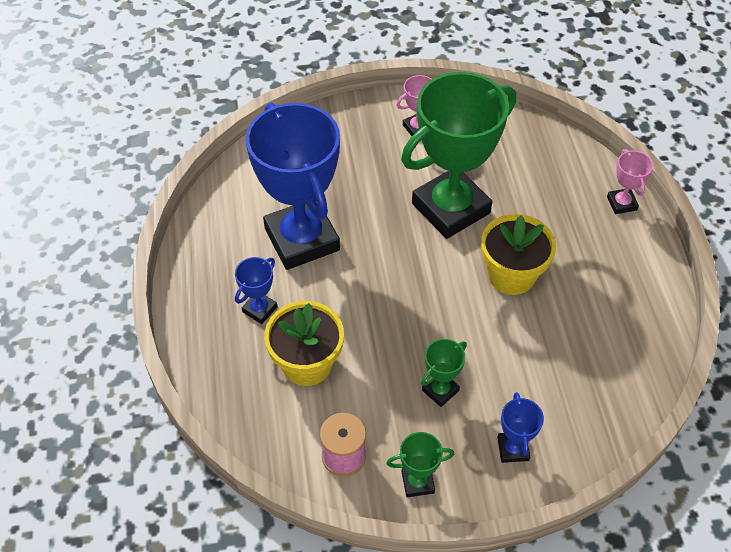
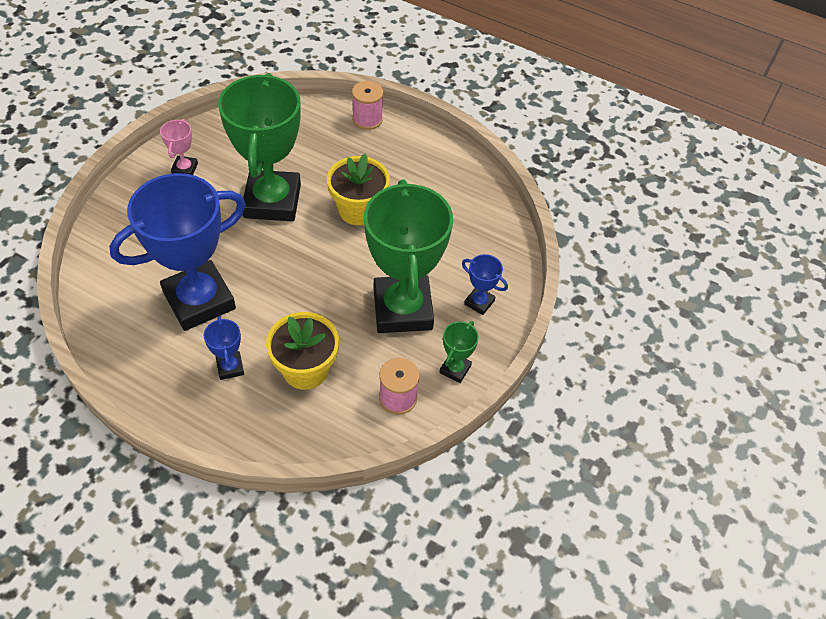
camera: 55 degrees left, 0 degrees up
blue trophy [246,103,340,270] -> blue trophy turned 45 degrees counterclockwise [109,173,246,331]
green trophy [421,339,467,407] -> green trophy [364,179,453,333], size x2.41
pink trophy [607,149,653,214] -> pink spool [352,81,383,130]

